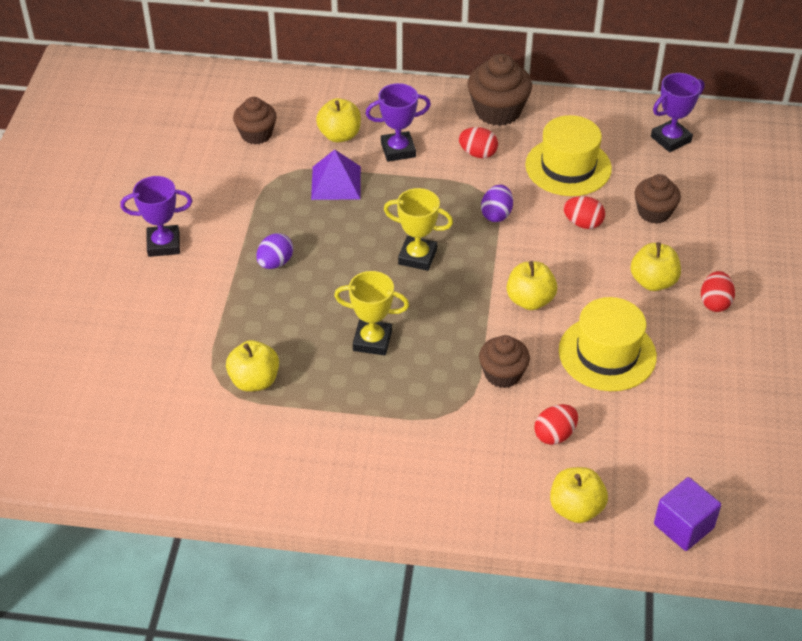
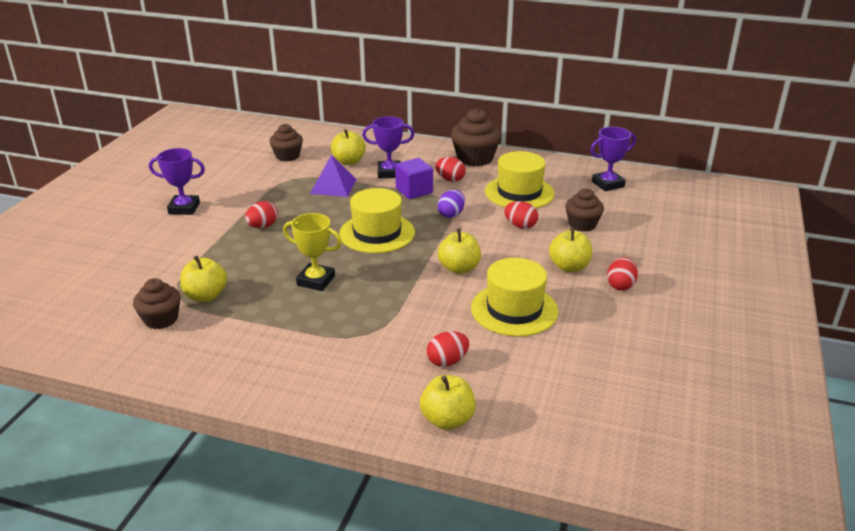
camera: 10 degrees right, 15 degrees down
purple egg [256,233,293,269] -> red egg [245,201,278,228]
yellow trophy [384,188,453,271] -> yellow hat [339,188,415,253]
brown cupcake [479,335,530,388] -> brown cupcake moved to [133,278,181,329]
purple cube [654,477,721,551] -> purple cube moved to [395,158,433,199]

